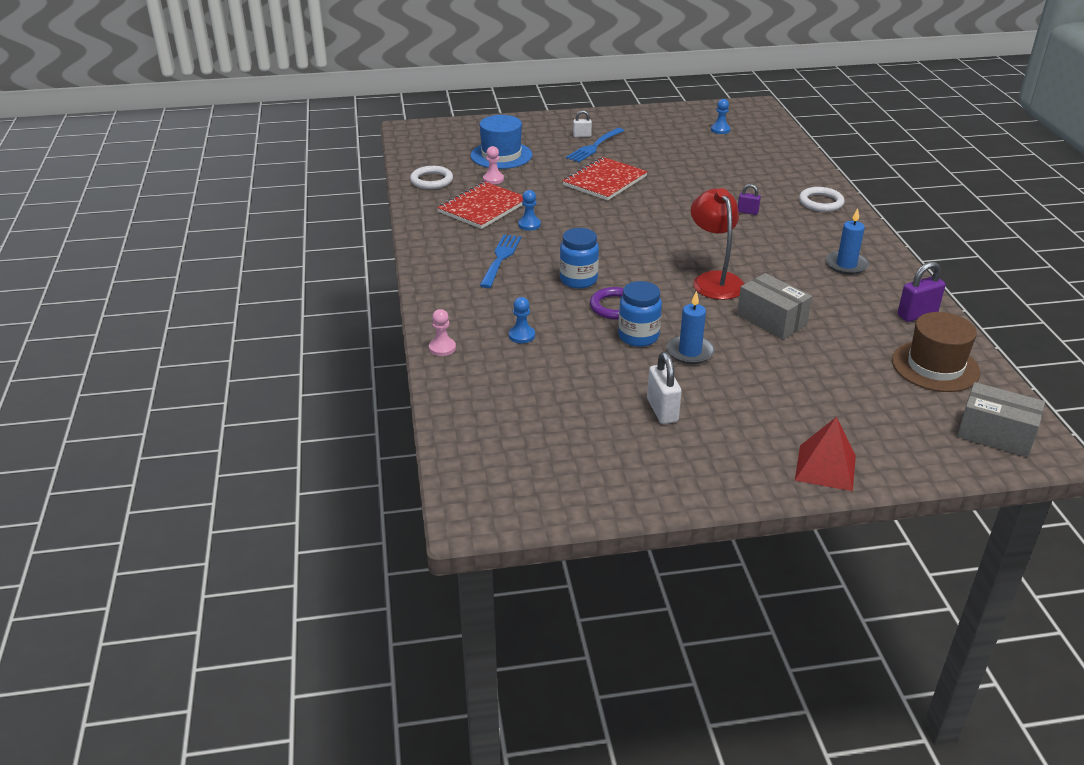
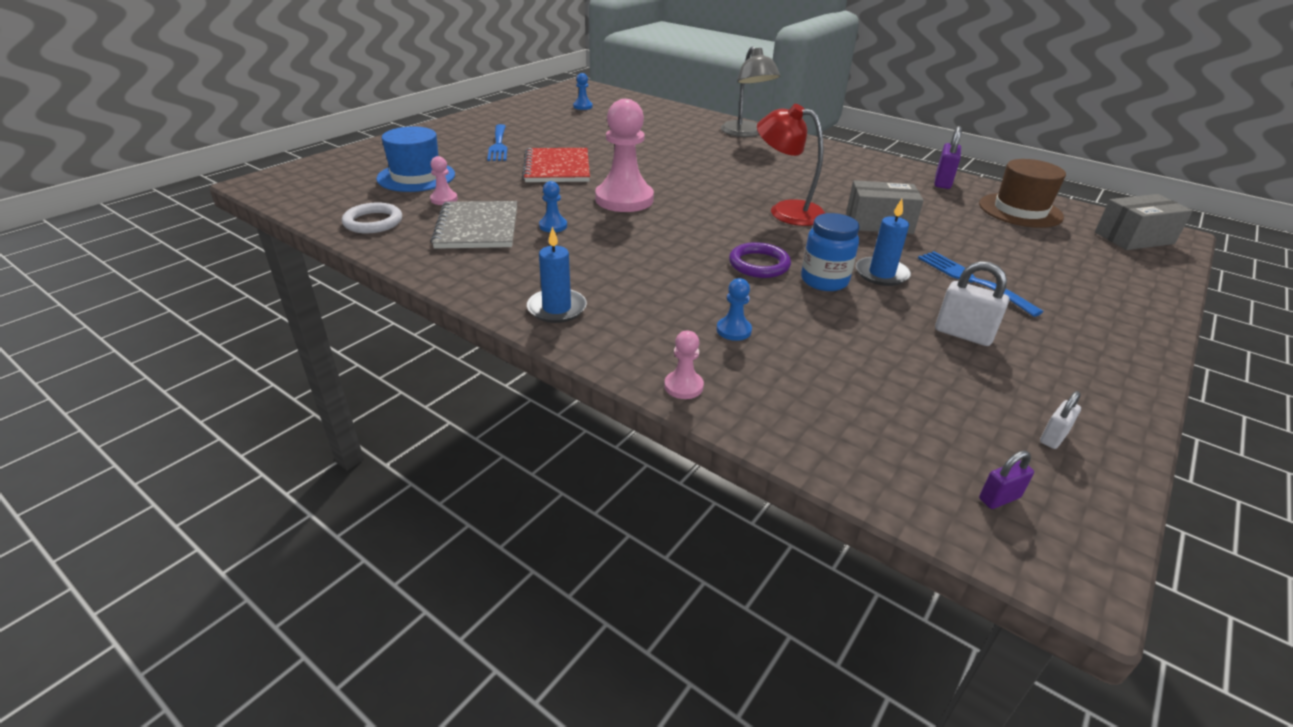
camera: 45 degrees left, 0 degrees up
red notebook [437,182,523,229] -> grey notebook [431,201,517,249]
blue fork [480,234,521,288] -> blue fork moved to [918,251,1044,317]
blue jar [560,228,599,289] -> none
white padlock [573,110,592,137] -> white padlock moved to [1040,391,1081,449]
purple padlock [738,184,761,215] -> purple padlock moved to [979,451,1034,509]
red pyramid [795,417,856,491] -> none
white ring [799,187,845,212] -> grey lamp [721,46,781,137]
blue candle [826,208,869,275] -> blue candle moved to [527,226,587,323]
none -> pink pawn [595,99,654,212]

